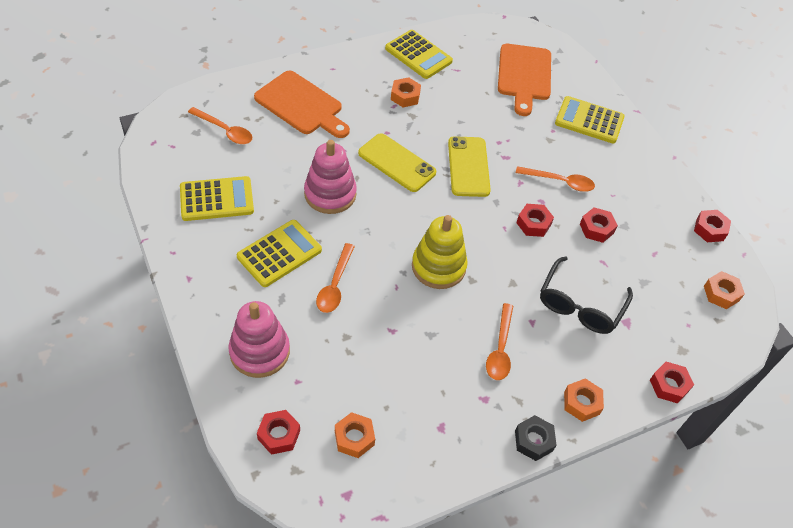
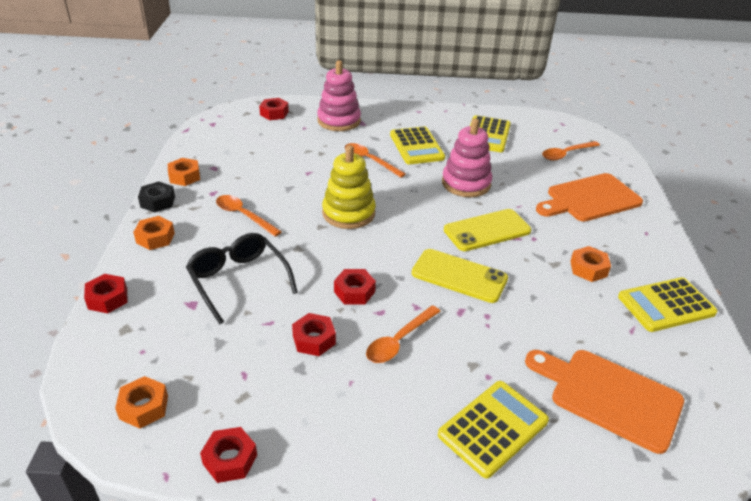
camera: 120 degrees right, 15 degrees down
orange nut [335,412,375,458] -> orange nut moved to [168,158,200,186]

